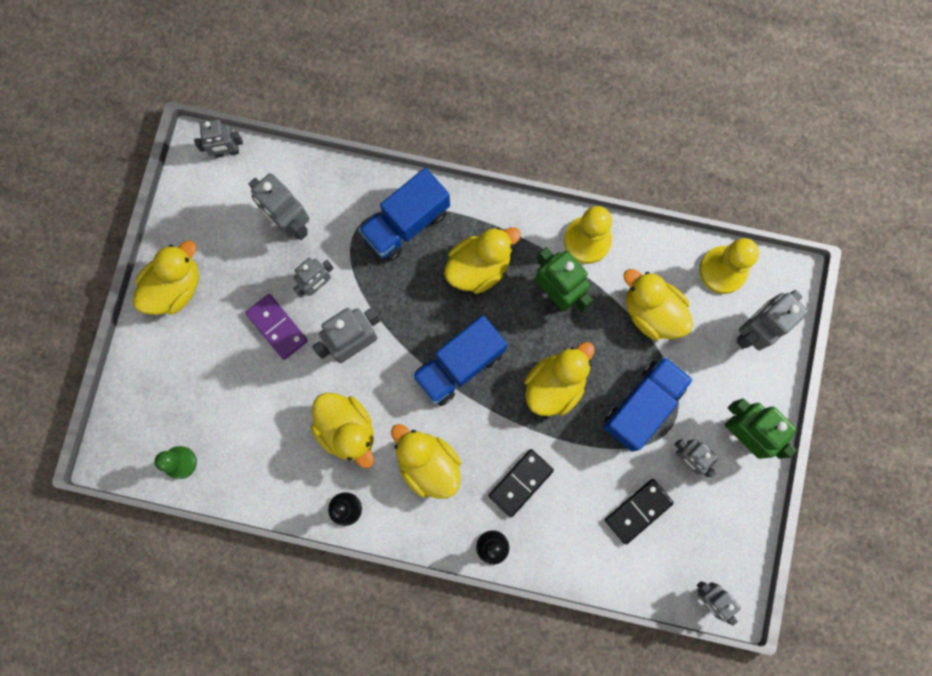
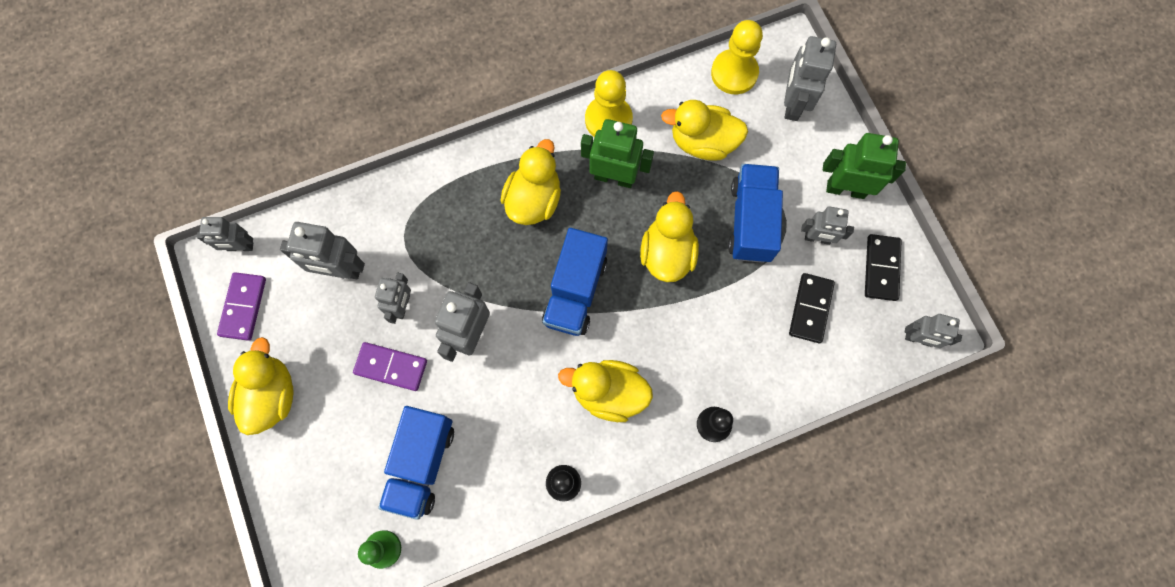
camera: 35 degrees left, 5 degrees down
grey robot [194,119,243,158] -> grey robot turned 45 degrees clockwise [197,217,253,251]
yellow duck [311,393,374,468] -> none
blue truck [358,168,450,262] -> blue truck moved to [378,406,454,520]
black domino [488,449,554,517] -> black domino moved to [865,234,902,301]
none -> purple domino [217,272,266,341]

